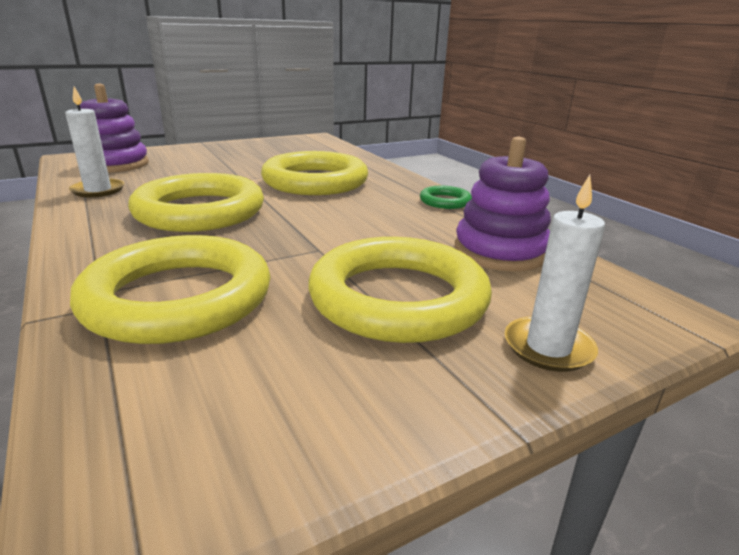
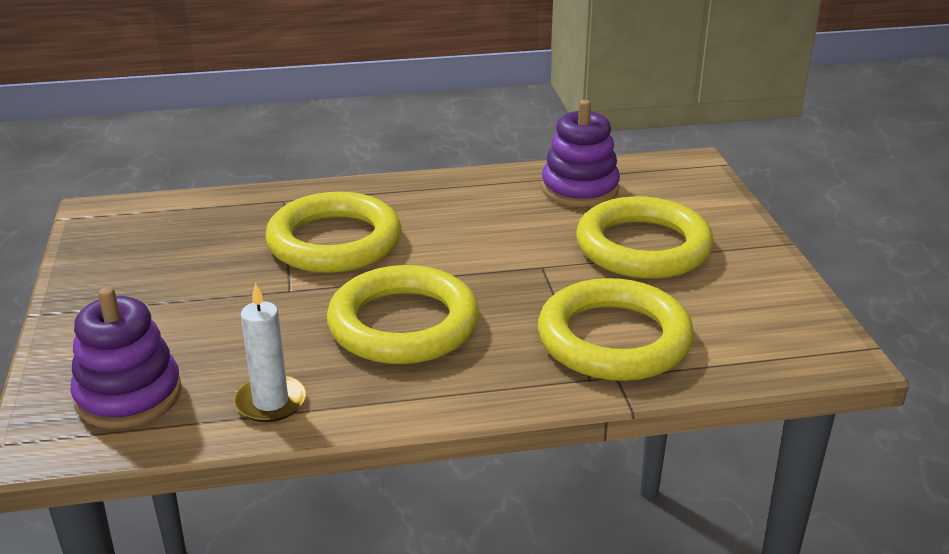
camera: 70 degrees left, 5 degrees up
green ring [420,186,472,209] -> none
white candle [505,175,605,372] -> none

